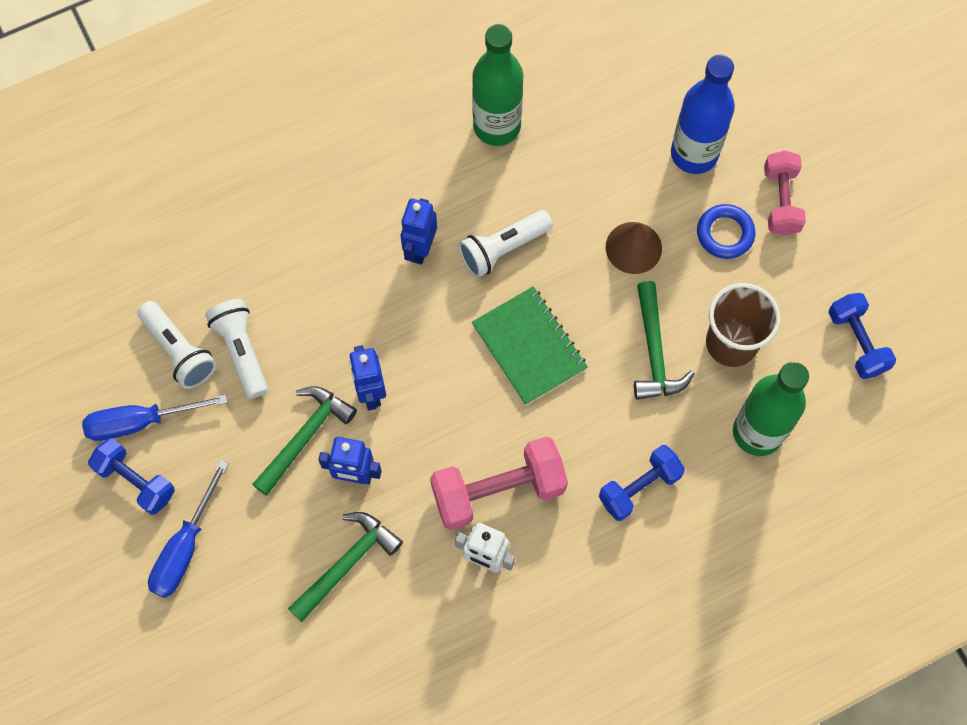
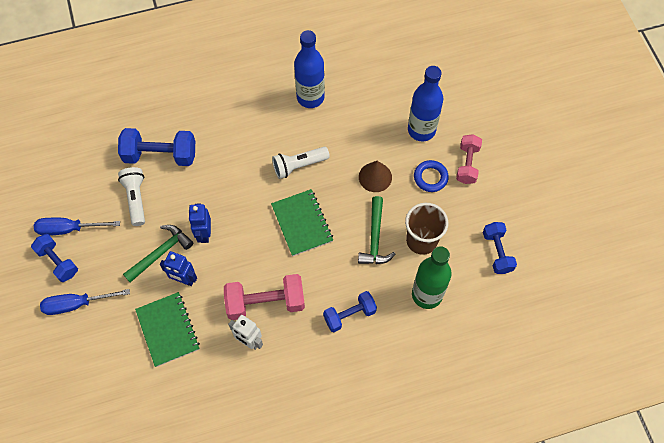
camera: 10 degrees right, 5 degrees down
white flashlight [137,301,216,389] -> none
blue screwdriver [148,460,229,598] -> blue screwdriver turned 45 degrees clockwise [40,289,130,315]
green hammer [288,512,403,622] -> green notebook [135,292,200,367]
blue robot [401,198,437,265] -> none
green bottle [472,24,523,146] -> blue bottle [294,30,325,108]
none -> blue dumbbell [118,128,195,166]

